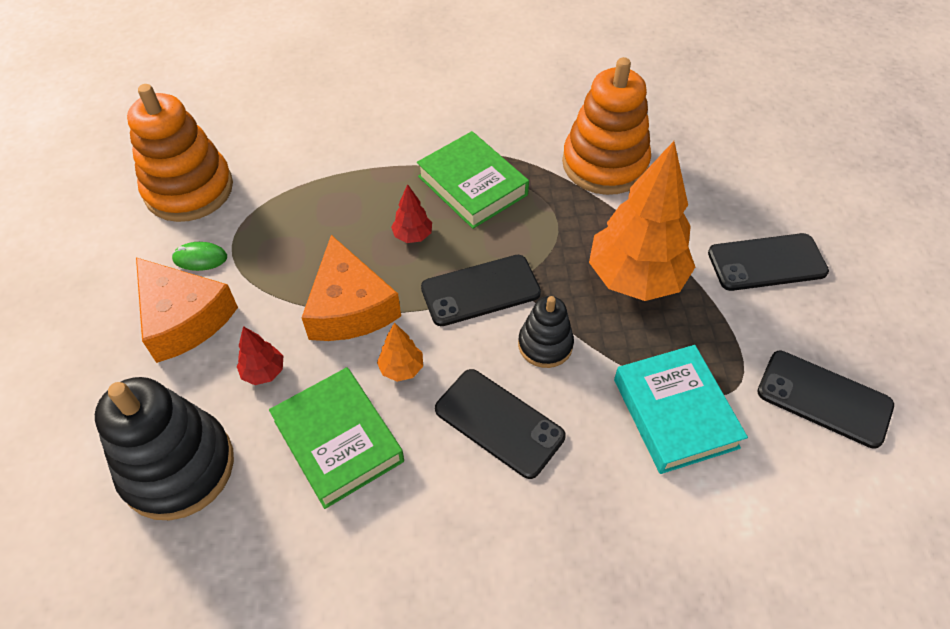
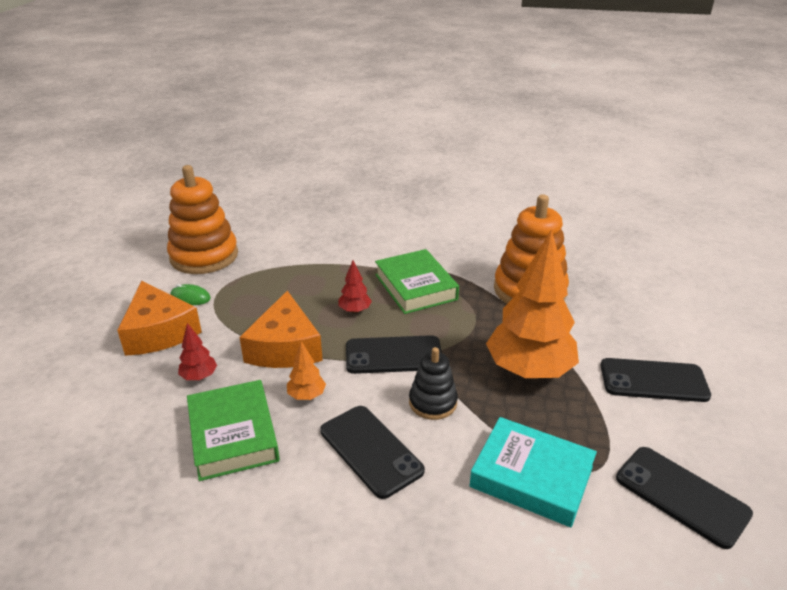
camera: 15 degrees right, 20 degrees down
black stacking toy [95,377,234,520] -> none
turquoise book [614,345,748,474] -> turquoise book turned 60 degrees counterclockwise [469,417,597,527]

